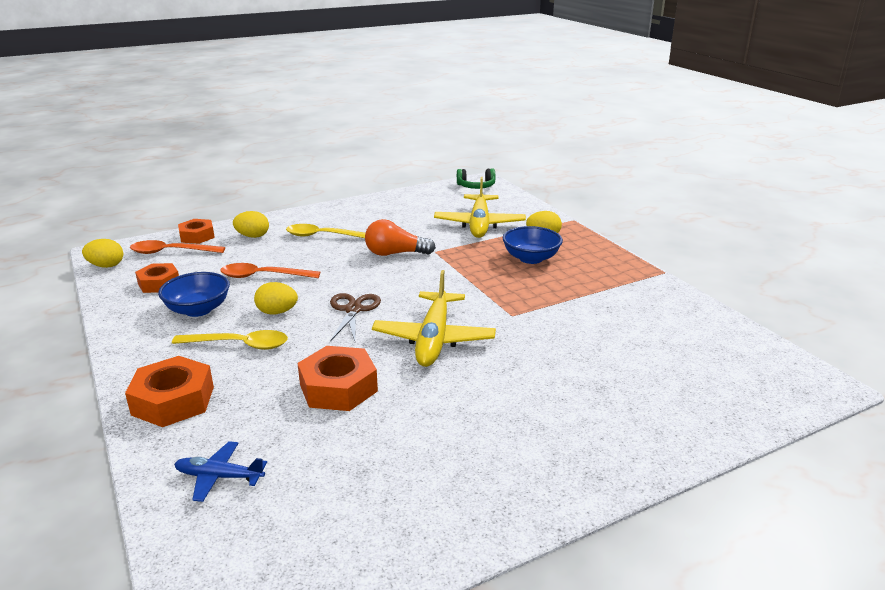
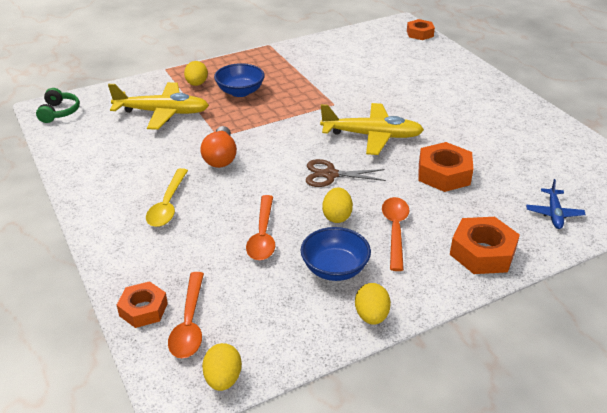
camera: 90 degrees left, 10 degrees up
orange nut [135,263,179,293] -> orange nut moved to [407,19,435,40]
yellow spoon [172,330,288,350] -> orange spoon [382,197,409,271]
yellow egg [233,211,269,238] -> yellow egg moved to [355,283,391,325]

